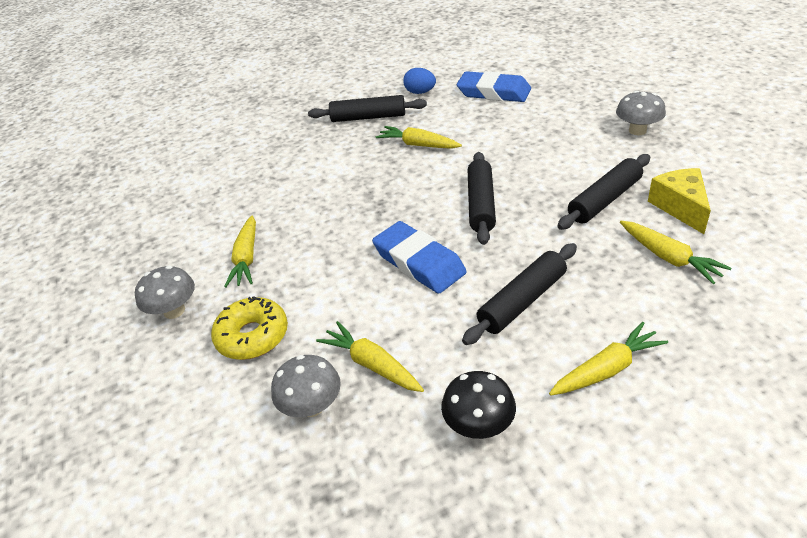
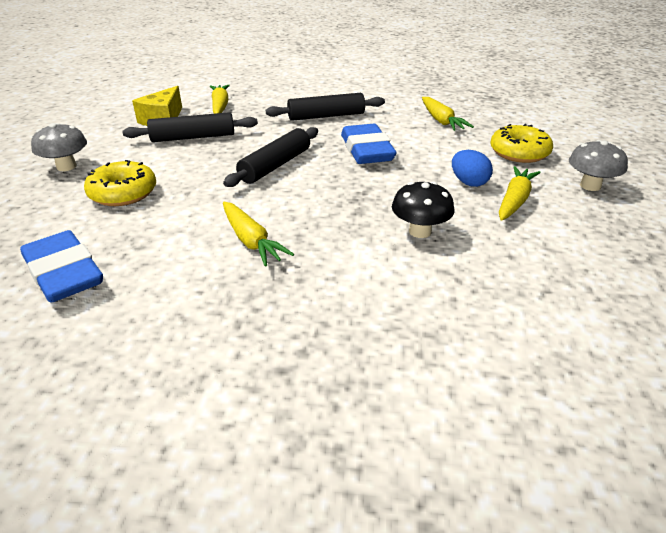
camera: 155 degrees left, 5 degrees down
grey mushroom [271,355,341,417] -> none
black rolling pin [308,95,427,122] -> none
blue egg [403,68,436,94] -> blue egg moved to [452,150,493,187]
black mushroom [441,371,516,439] -> black mushroom moved to [392,181,454,238]
yellow carrot [549,322,668,396] -> none
none -> yellow donut [84,160,156,206]

